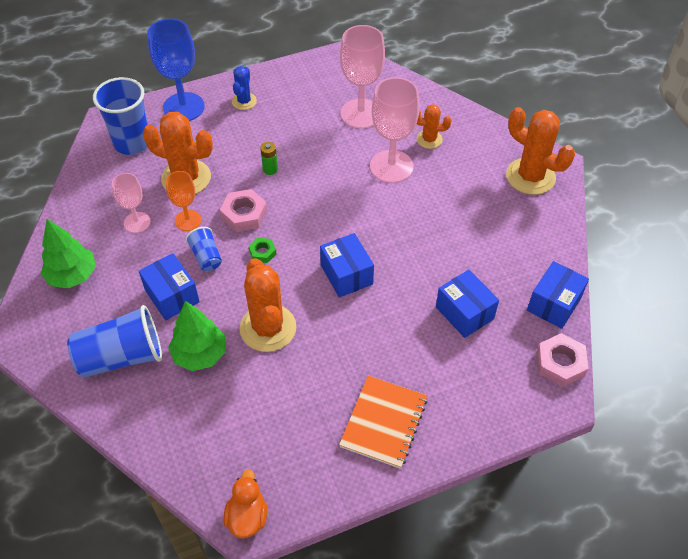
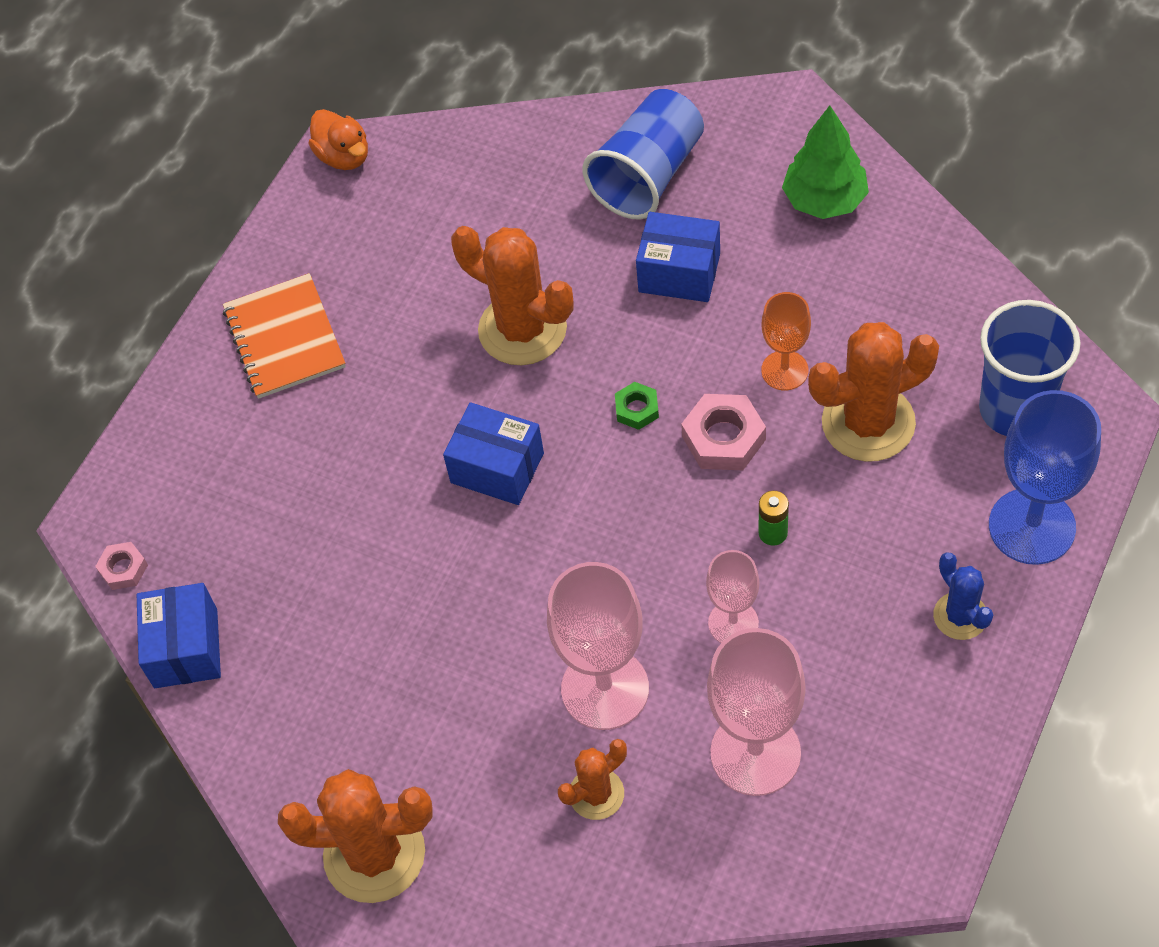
camera: 145 degrees right, 5 degrees up
pink goblet [112,173,151,233] -> pink goblet moved to [706,550,759,643]
green tree [168,301,226,371] -> none
blue cup [185,227,222,271] -> none
blue box [436,270,499,338] -> none
pink nut [537,333,589,387] -> pink nut [95,542,148,590], size x0.58

